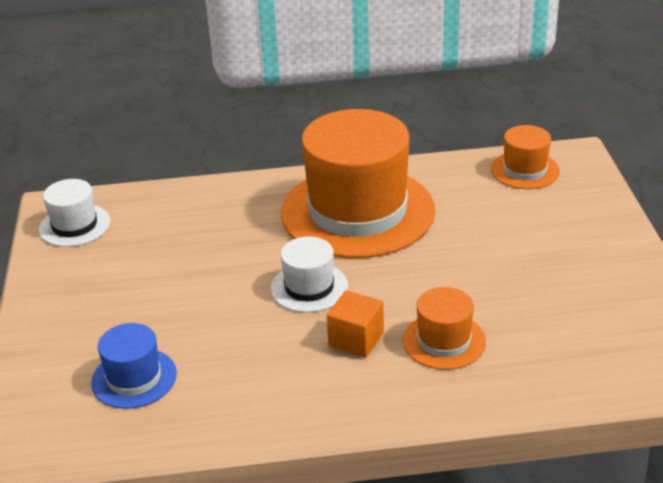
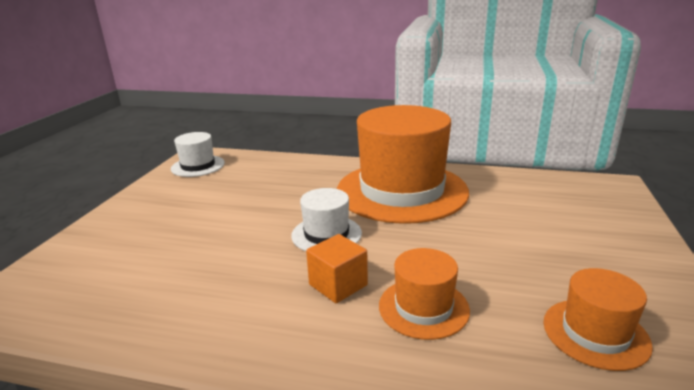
camera: 20 degrees right, 10 degrees down
blue hat [91,323,177,409] -> none
orange hat [491,125,560,189] -> orange hat moved to [543,268,653,371]

